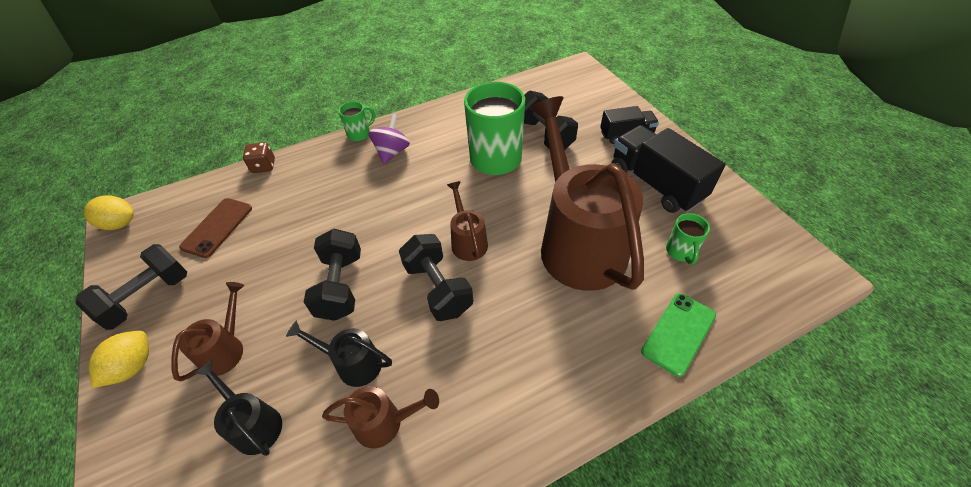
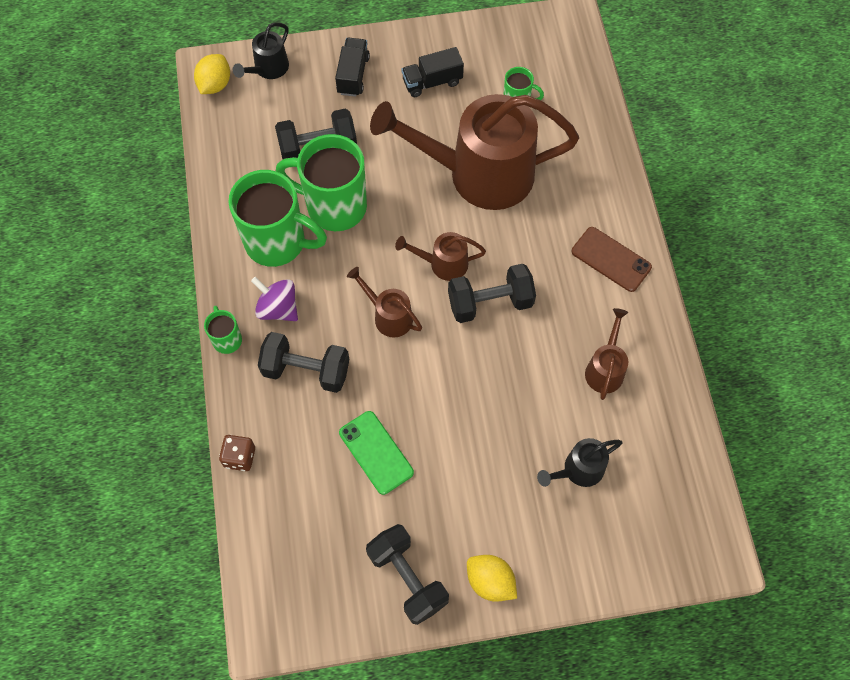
camera: 75 degrees left, 15 degrees up
yellow lemon [84,195,134,230] -> yellow lemon moved to [194,54,230,94]
brown watering can [171,282,244,382] -> brown watering can moved to [347,267,422,337]
brown phone [179,198,252,258] -> brown phone moved to [572,227,652,292]
black watering can [286,320,392,387] -> black watering can moved to [233,22,289,79]
black dumbbell [304,229,361,321] -> black dumbbell moved to [258,332,349,393]
black truck [612,125,726,213] -> black truck [402,47,464,97], size x0.59
green phone [641,293,716,377] -> green phone moved to [339,411,414,495]
none -> green mug [228,170,327,267]

